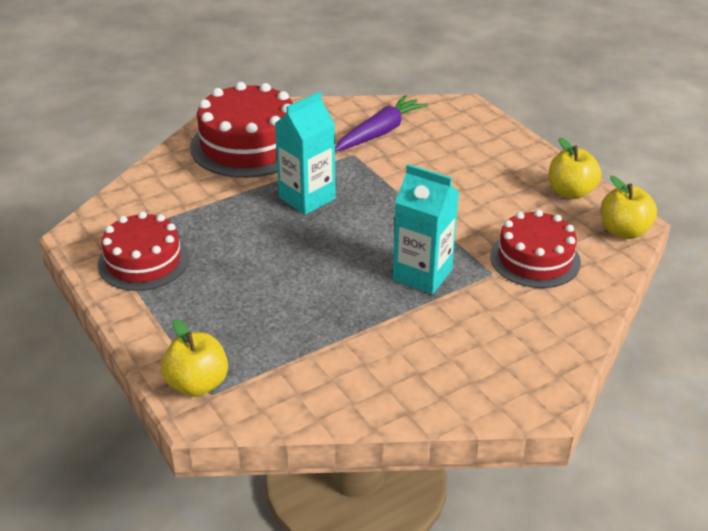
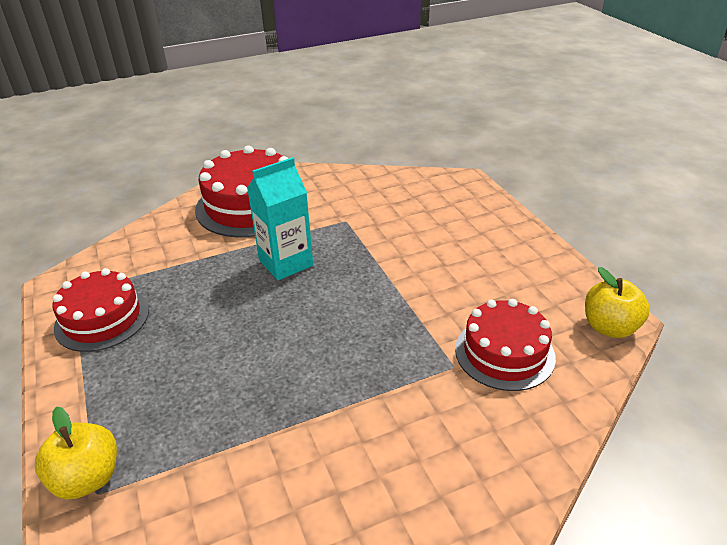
camera: 10 degrees right, 0 degrees up
purple carrot [335,95,428,152] -> none
turquoise carton [393,164,459,294] -> none
yellow apple [549,137,602,199] -> none

